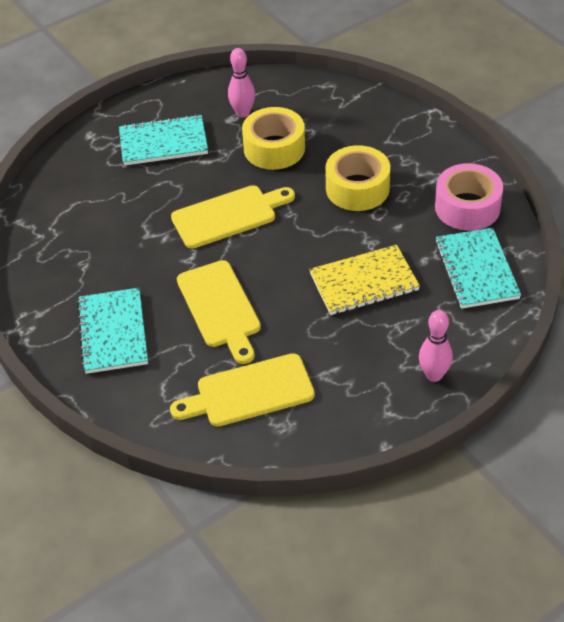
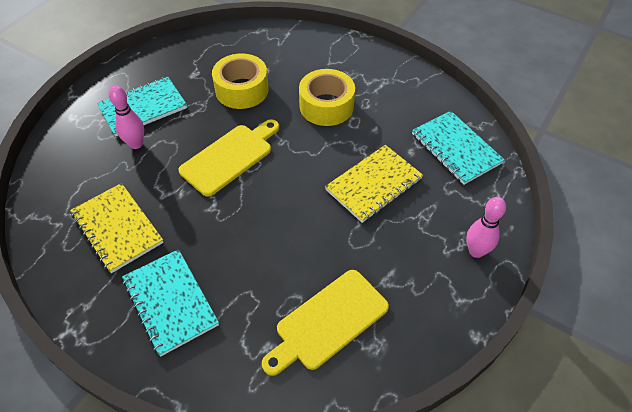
camera: 25 degrees left, 5 degrees up
yellow cutting board [177,260,261,364] -> none
pink bowling pin [228,48,255,118] -> pink bowling pin moved to [108,85,144,149]
pink tape [435,163,503,231] -> none
none -> yellow notebook [70,183,164,273]

